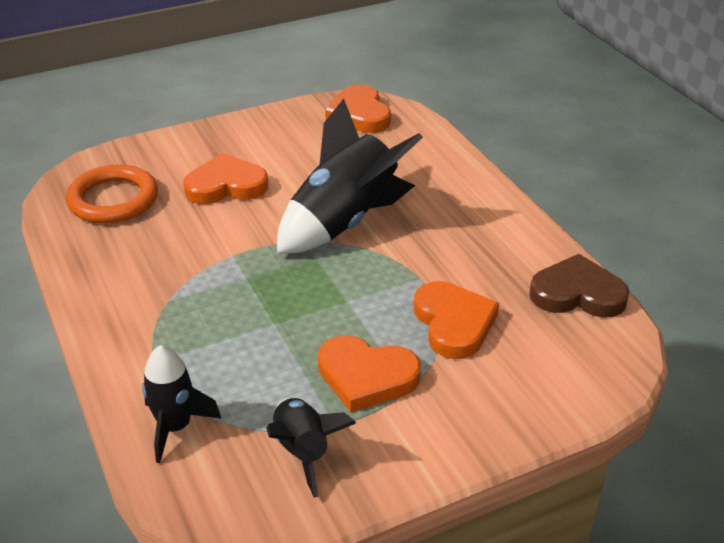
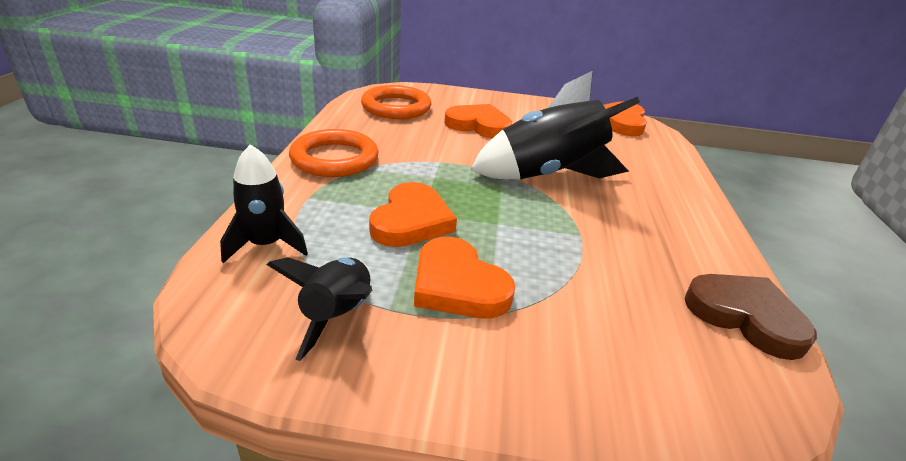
camera: 30 degrees right, 5 degrees down
orange heart [414,281,499,359] -> orange heart moved to [369,182,457,247]
none -> orange ring [289,129,378,177]

